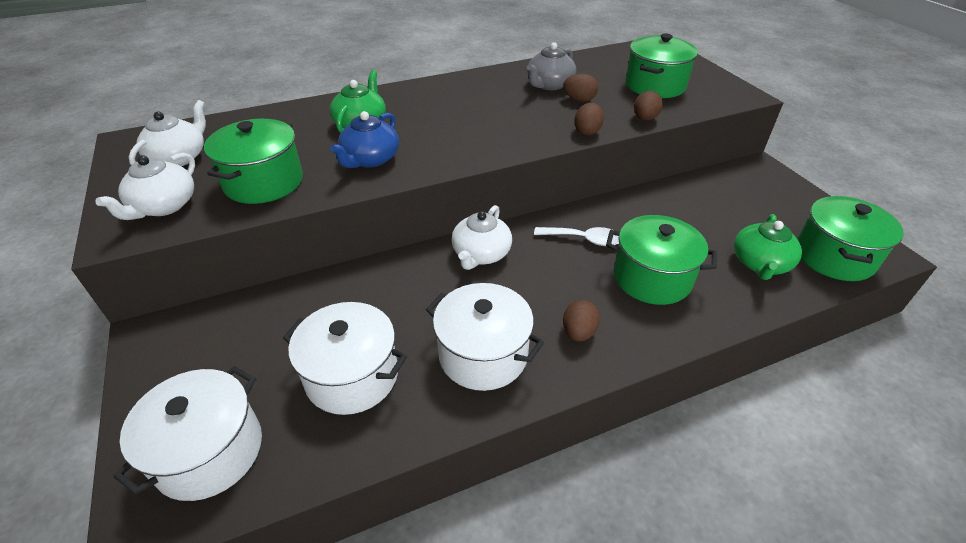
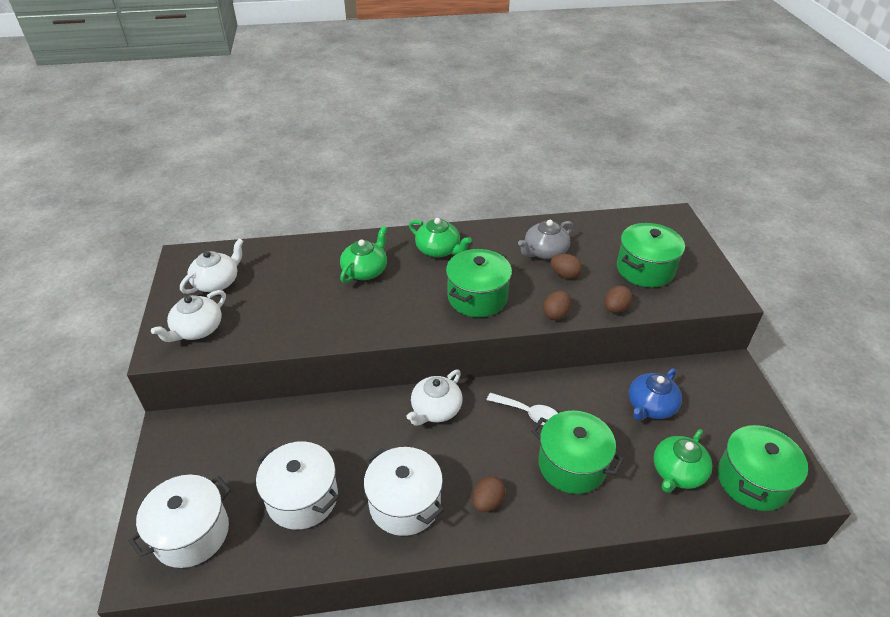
camera: 15 degrees right, 0 degrees up
green pot [204,119,303,204] -> green pot moved to [446,249,512,317]
blue teapot [330,111,399,168] -> blue teapot moved to [629,368,682,421]
none -> green teapot [409,218,472,257]

